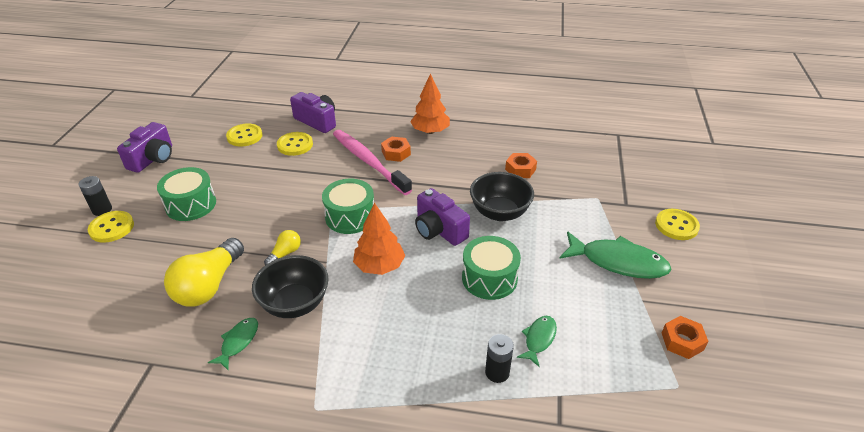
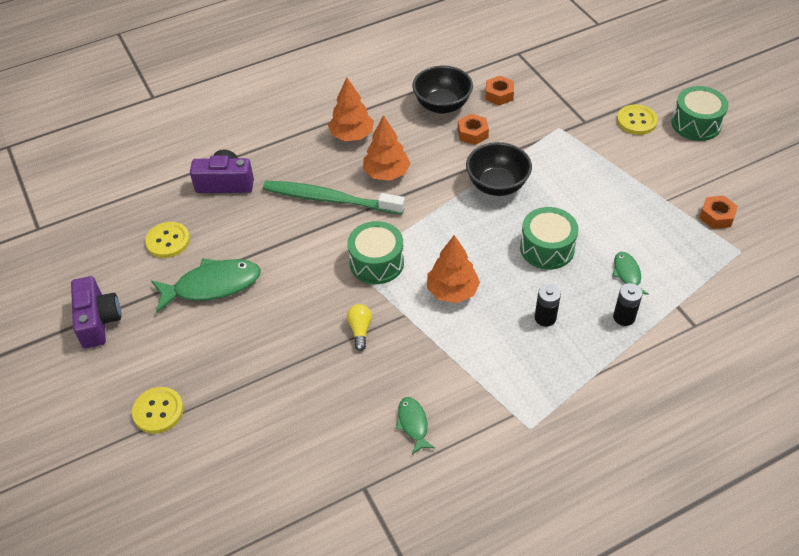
camera: 35 degrees left, 10 degrees up
black battery [79,176,112,216] -> black battery moved to [535,284,561,327]
green drum [157,167,216,221] -> green drum moved to [672,86,728,141]
yellow light bulb [164,238,244,306] -> none
black bowl [252,255,328,318] -> black bowl moved to [412,65,473,114]
yellow button [277,132,313,156] -> none
pink toothbrush [333,130,412,195] -> green toothbrush [263,181,405,215]
orange nut [381,136,411,162] -> orange nut moved to [486,76,514,105]
purple camera [415,188,470,246] -> none
green fish [559,231,672,279] -> green fish moved to [151,258,261,313]
none -> orange tree [363,115,411,181]

